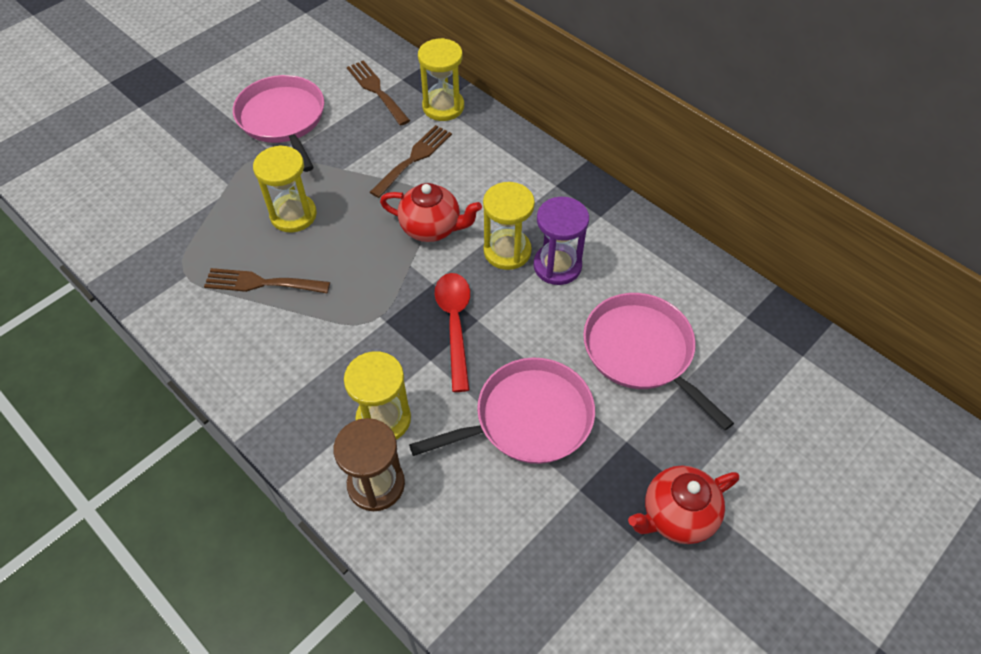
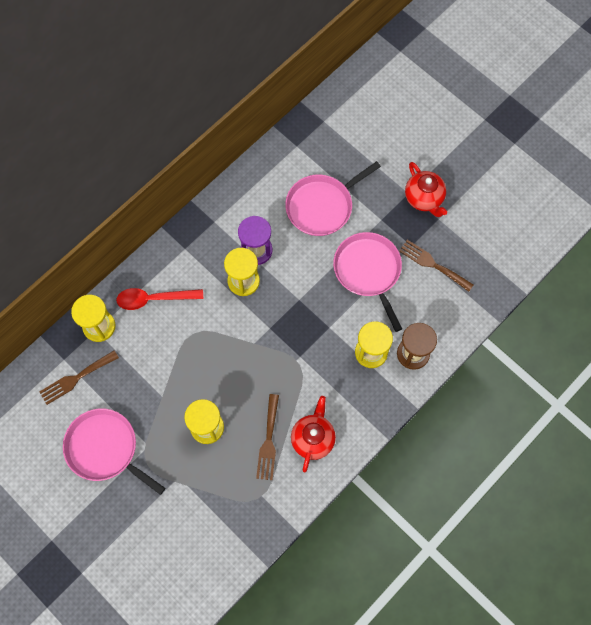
camera: 90 degrees left, 15 degrees up
pink pan [233,75,324,172] -> pink pan turned 60 degrees clockwise [63,408,165,495]
brown fork [370,125,452,198] -> brown fork moved to [399,240,474,292]
red teapot [380,183,482,242] -> red teapot moved to [291,396,336,472]
red spoon [435,273,470,392] -> red spoon moved to [116,288,203,310]

